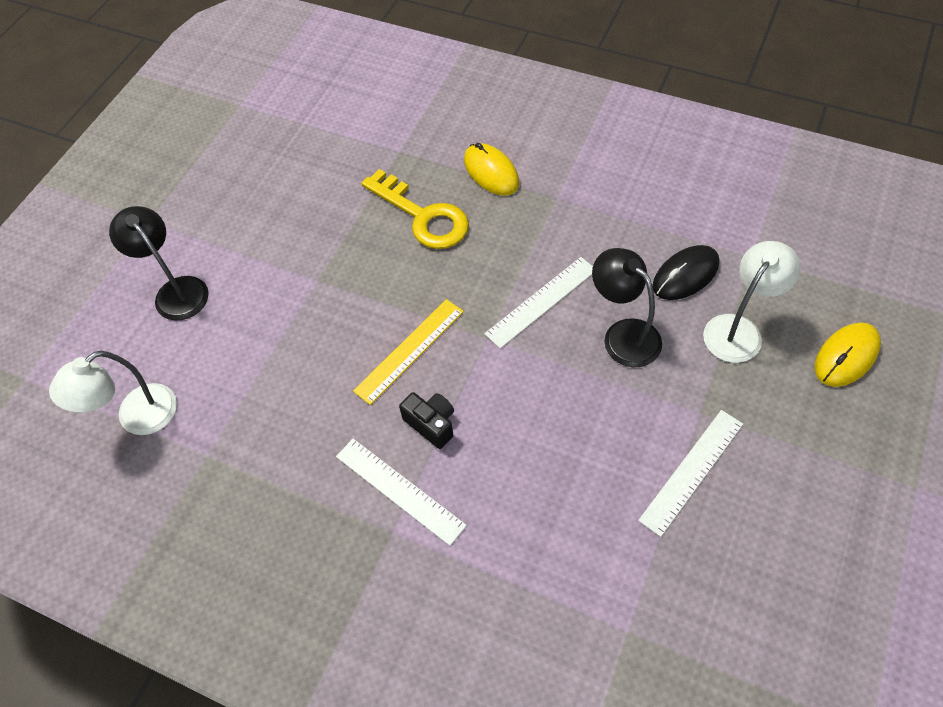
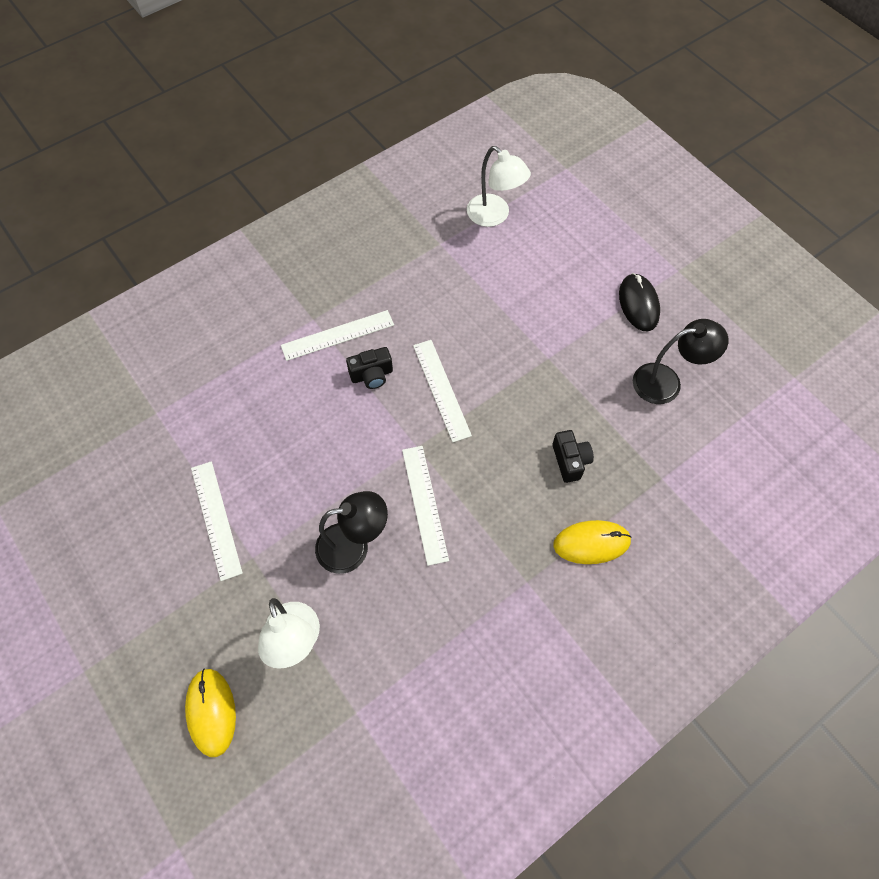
camera: 115 degrees right, 5 degrees up
white lamp [49,351,177,435] -> white lamp turned 150 degrees clockwise [467,146,531,227]
black lamp [109,206,209,321] -> black lamp moved to [633,319,729,404]
yellow ruler [353,299,464,405] -> white ruler [413,340,472,442]
yellow key [361,169,469,249] -> black camera [552,430,594,483]
black mouse [652,245,720,300] -> black mouse moved to [619,273,660,331]

